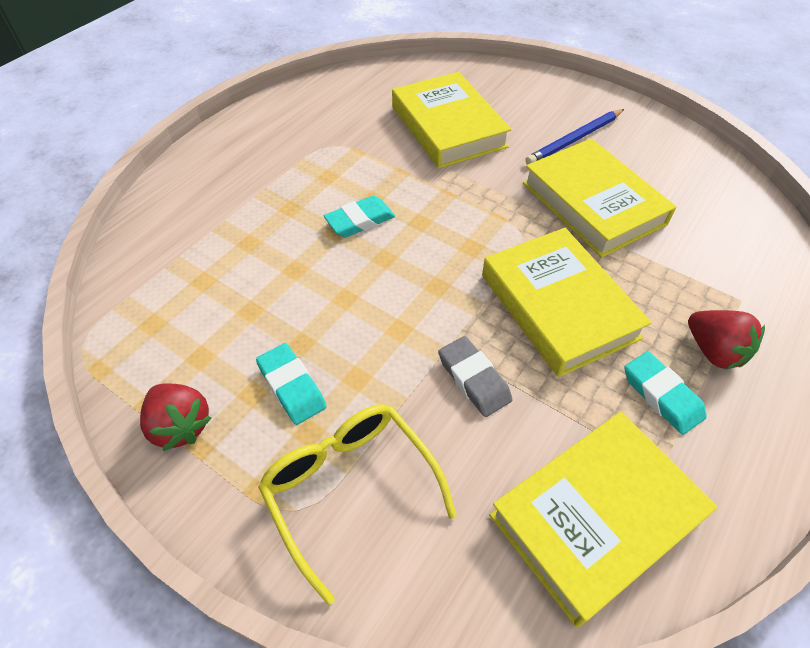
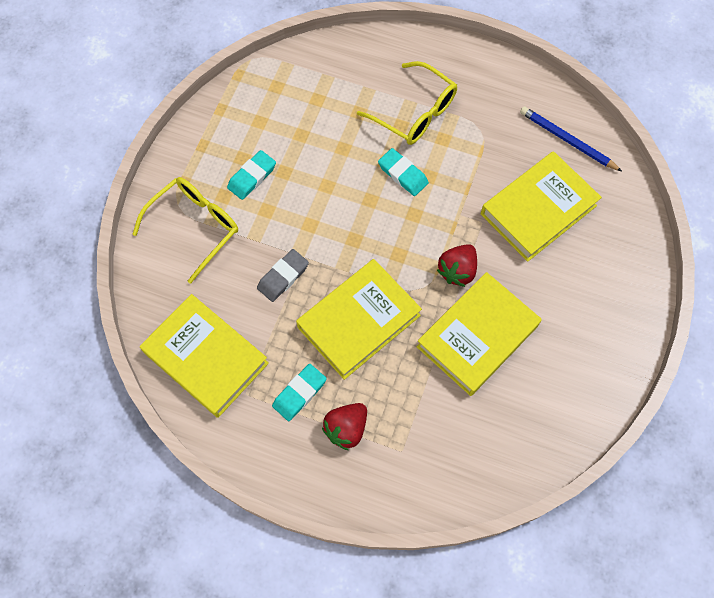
camera: 75 degrees right, 15 degrees up
red strawberry [140,383,211,451] -> red strawberry moved to [437,244,477,287]
blue pencil [525,109,624,165] -> blue pencil moved to [520,106,622,171]
none -> yellow glasses [357,61,457,145]

